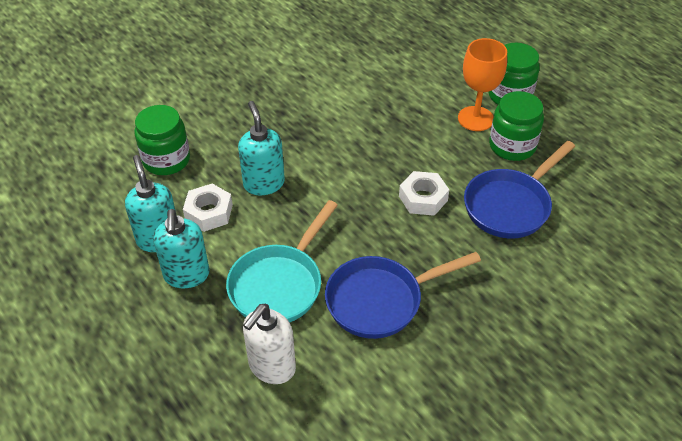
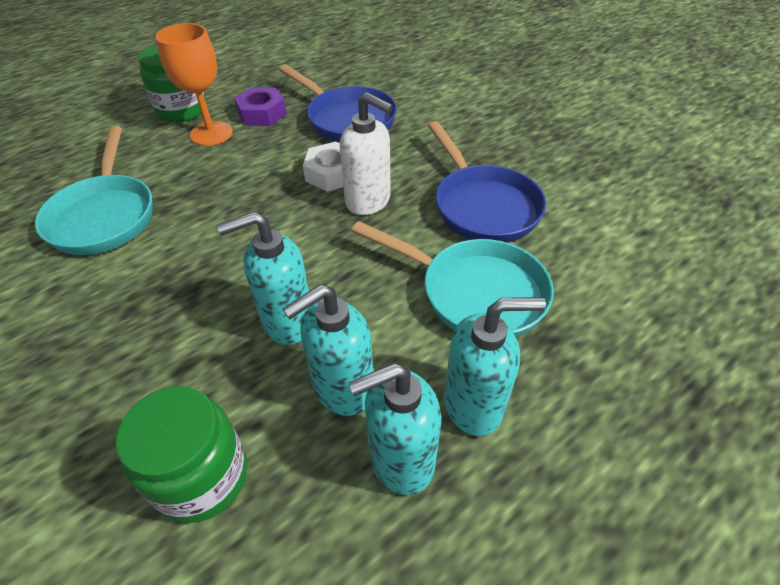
camera: 90 degrees left, 0 degrees up
white nut [183,184,233,232] -> turquoise soap dispenser [282,284,373,416]
white soap dispenser [243,304,296,384] -> white soap dispenser moved to [340,92,393,215]
green jar [489,91,544,161] -> purple nut [234,87,287,126]
none -> turquoise pan [35,126,153,255]

